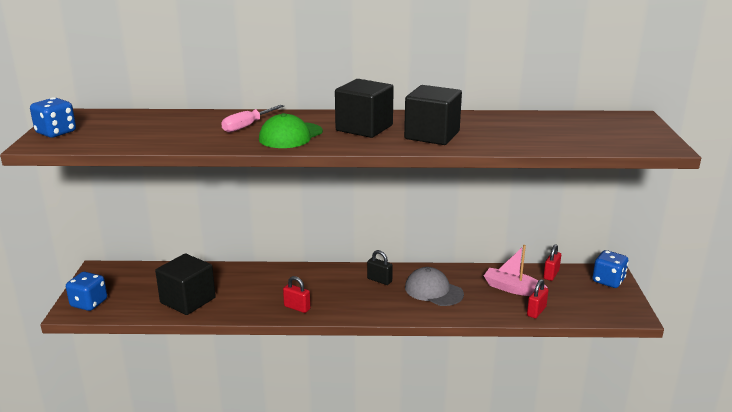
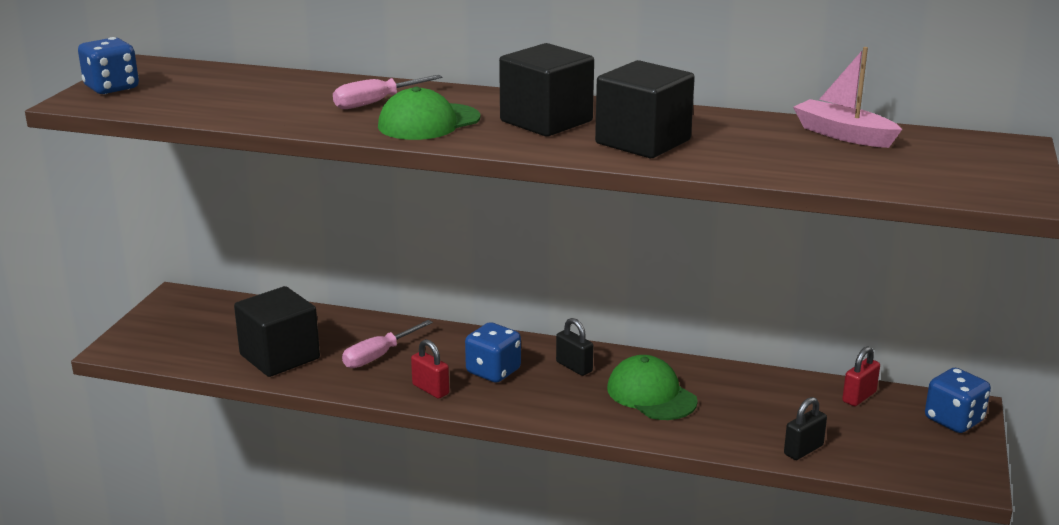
camera: 15 degrees right, 0 degrees up
blue dice [66,272,107,311] -> blue dice moved to [465,322,521,383]
grey cap [405,267,464,306] -> green cap [607,355,698,420]
pink boat [484,245,548,296] -> pink boat moved to [793,47,902,148]
red padlock [527,279,548,319] -> black padlock [784,397,827,460]
none -> pink screwdriver [342,320,433,368]

